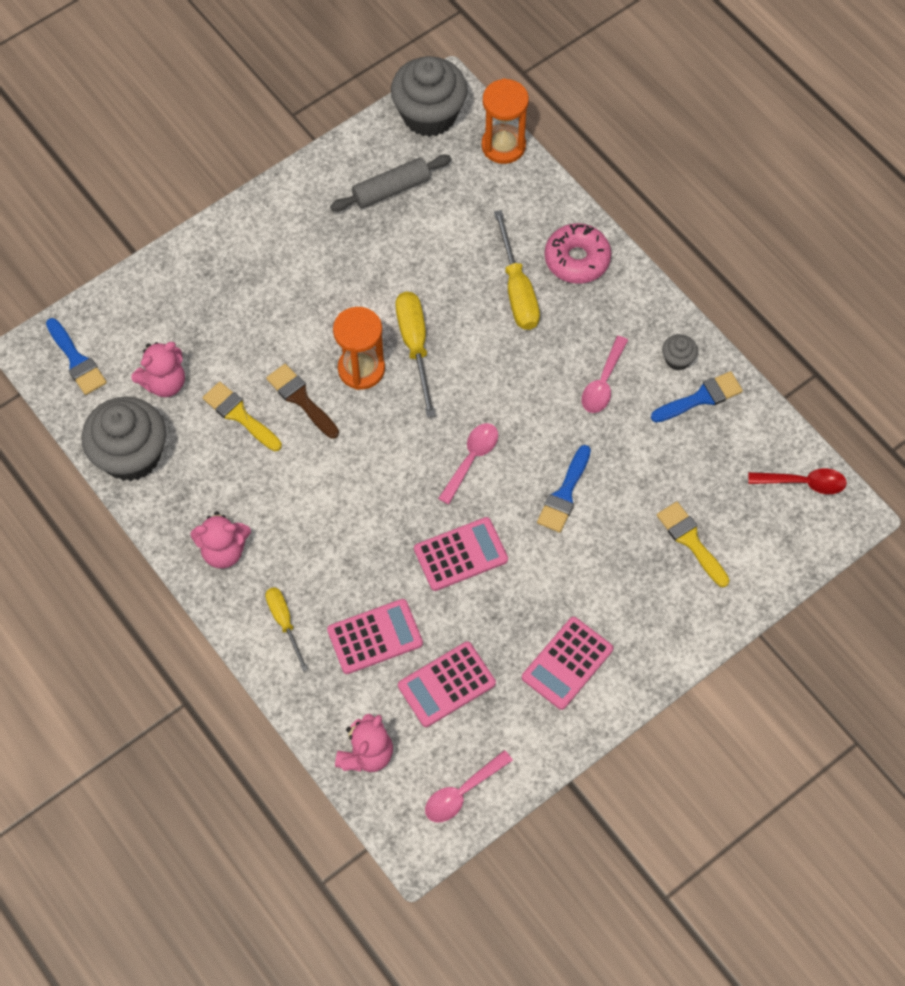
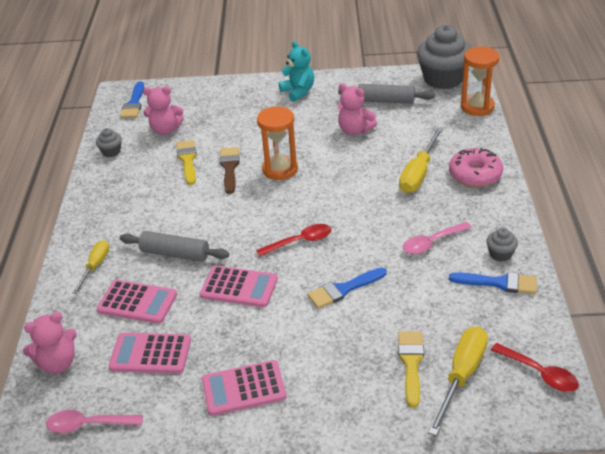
camera: 40 degrees right, 25 degrees down
grey cupcake [81,397,166,481] -> grey cupcake [96,128,122,157], size x0.44
pink teddy bear [190,511,251,568] -> pink teddy bear moved to [338,83,377,135]
yellow screwdriver [395,292,435,418] -> yellow screwdriver moved to [428,327,488,436]
pink spoon [438,423,498,505] -> red spoon [256,224,331,256]
none -> grey rolling pin [120,231,229,262]
none -> turquoise teddy bear [279,41,314,102]

